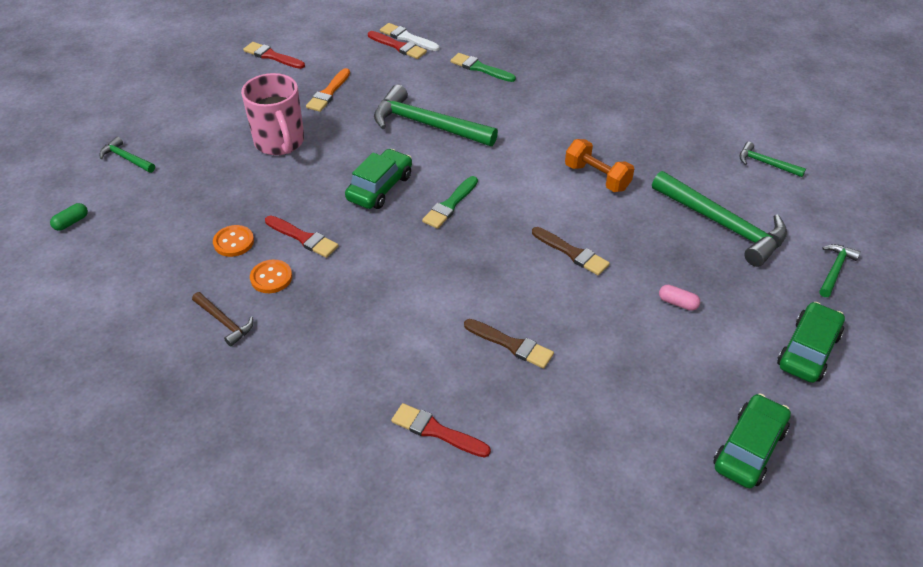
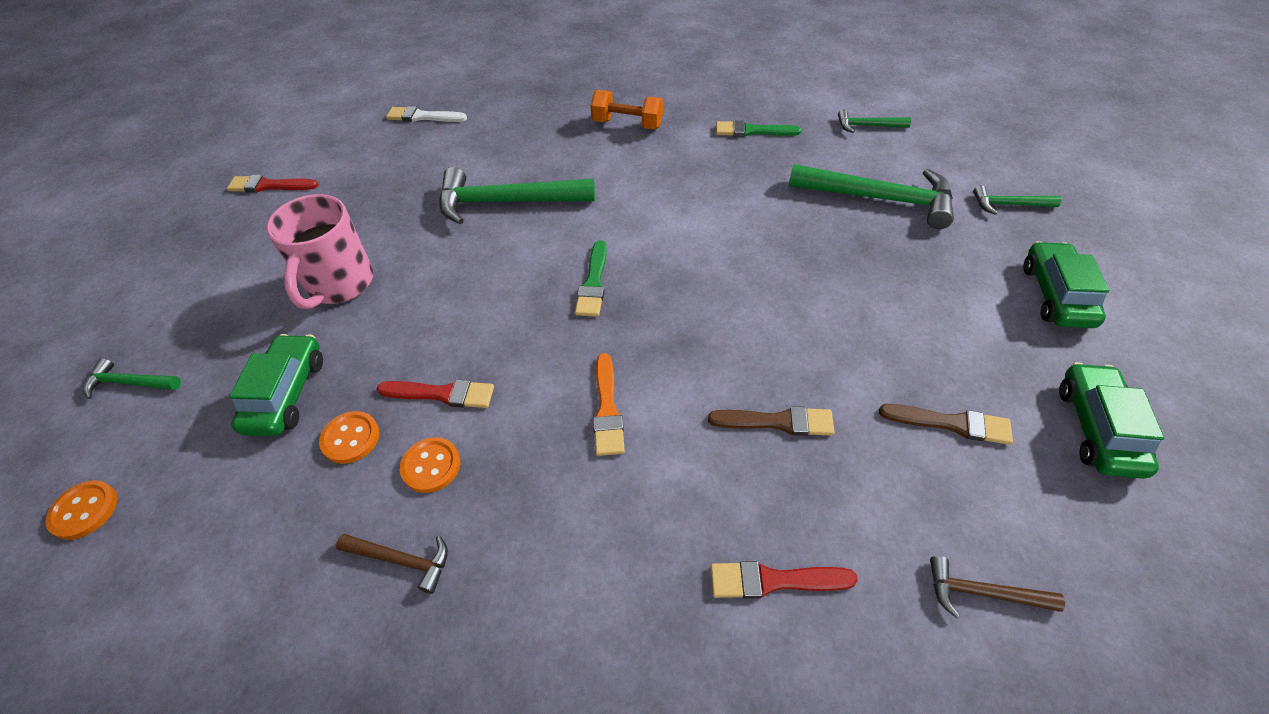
camera: 25 degrees left, 5 degrees up
green capsule [50,203,88,231] -> orange button [45,480,117,540]
pink mug [241,73,304,155] -> pink mug turned 60 degrees clockwise [266,194,373,309]
orange brush [306,68,350,112] -> orange brush moved to [593,353,625,456]
green car [345,149,412,209] -> green car moved to [229,334,323,436]
red brush [368,31,427,59] -> none
green brush [450,53,516,82] -> green brush moved to [716,120,801,137]
brown brush [532,227,610,276] -> brown brush moved to [879,404,1013,445]
orange dumbbell [565,139,634,192] -> orange dumbbell moved to [590,90,663,129]
pink capsule [659,285,700,311] -> none
green hammer [819,244,861,297] -> green hammer turned 90 degrees counterclockwise [973,185,1062,215]
none -> brown hammer [930,556,1065,618]

